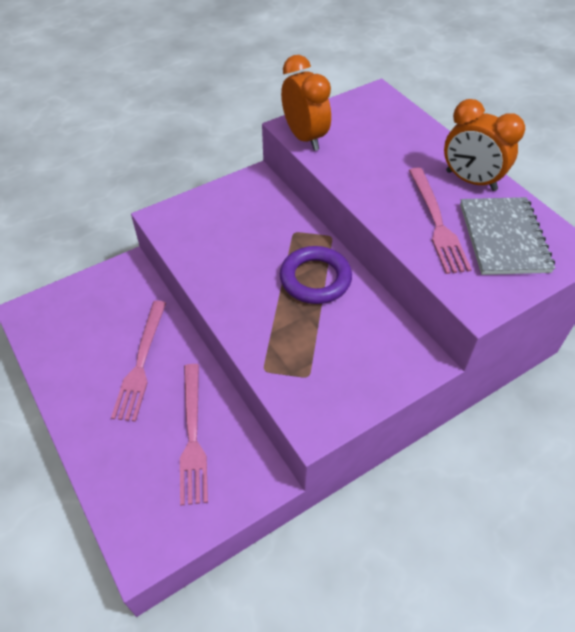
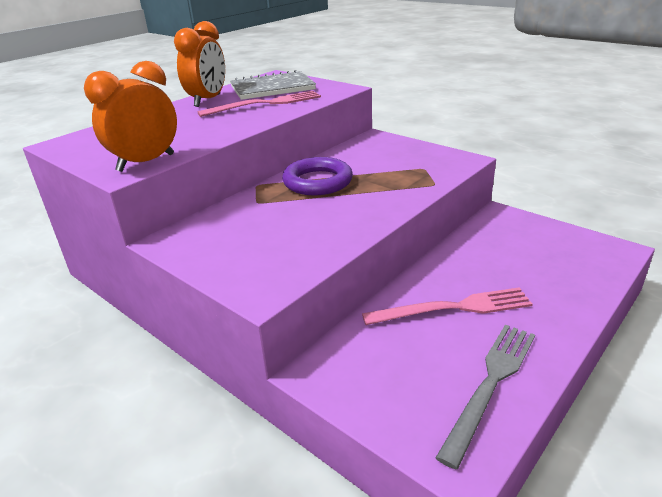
camera: 105 degrees left, 20 degrees down
pink fork [180,364,208,506] -> none
none -> grey fork [436,325,535,469]

